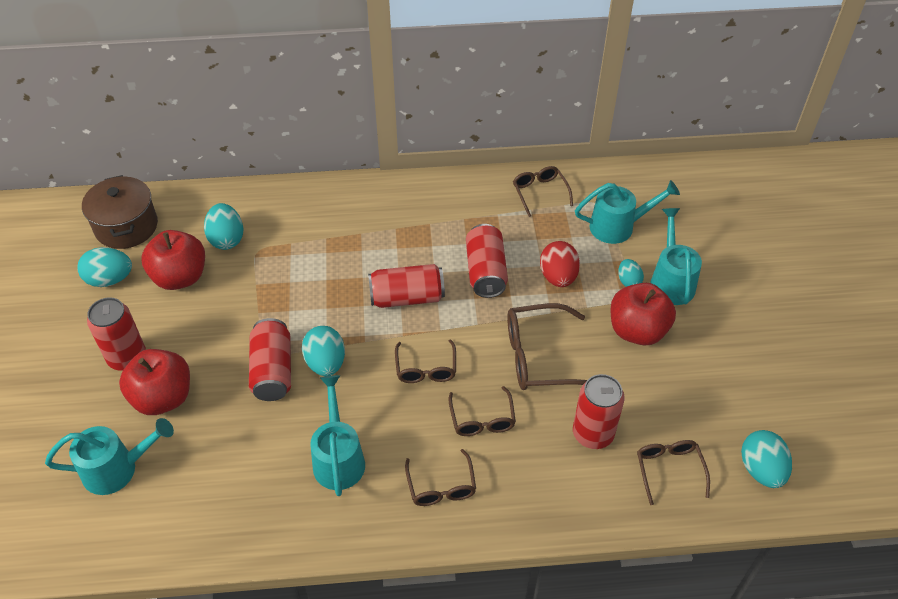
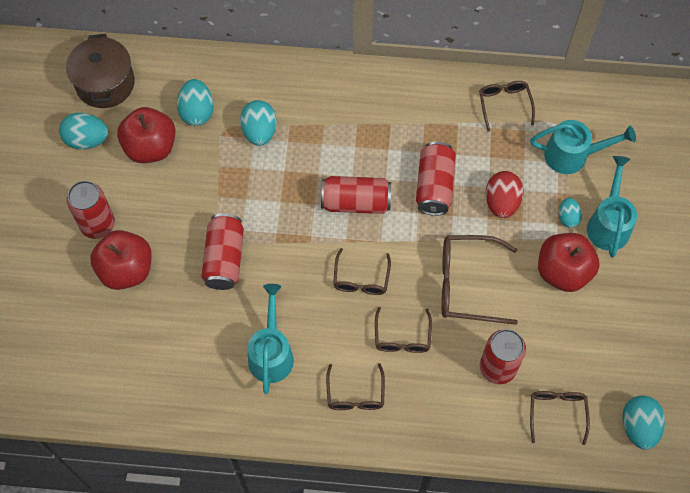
camera: 10 degrees right, 15 degrees up
turquoise watering can [45,418,174,495] -> none
turquoise egg [302,326,345,376] -> turquoise egg moved to [240,100,277,146]

